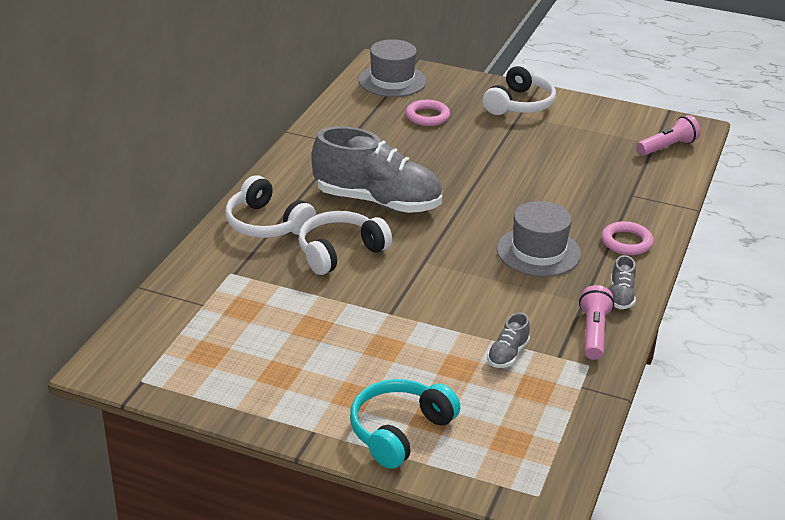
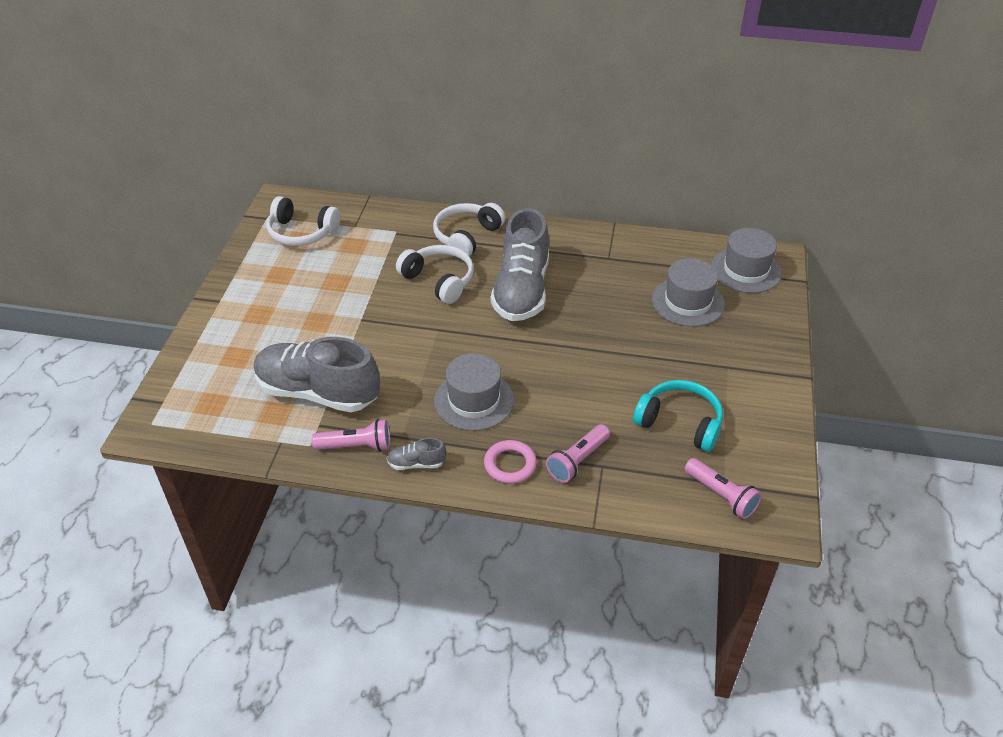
camera: 80 degrees right, 10 degrees up
turquoise headphones [350,379,460,469] -> turquoise headphones moved to [633,380,723,452]
pink ring [406,100,450,126] -> grey hat [652,258,725,327]
white headphones [483,63,556,115] -> white headphones moved to [266,196,340,246]
grey shoe [487,312,530,368] -> grey shoe [254,337,380,412], size x2.43
none -> pink flashlight [546,424,610,483]

